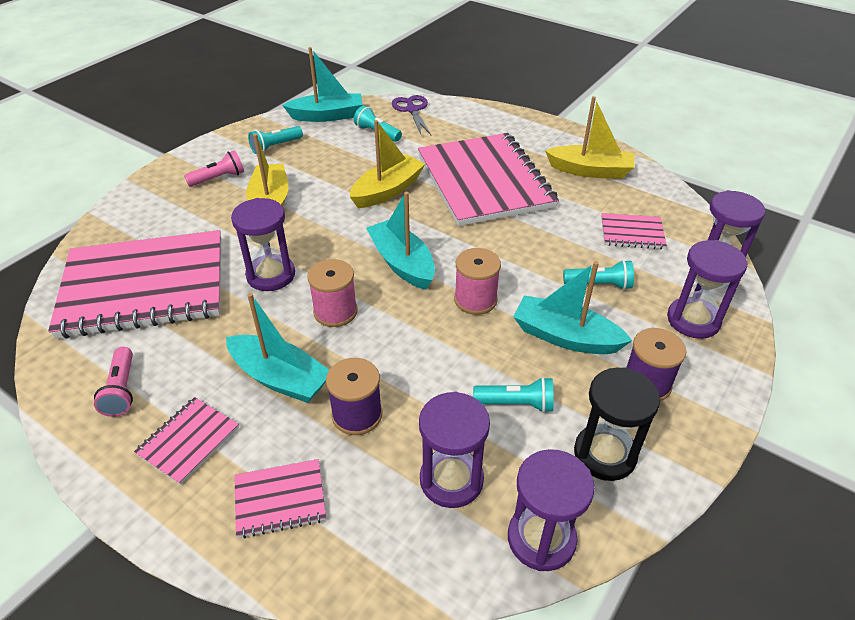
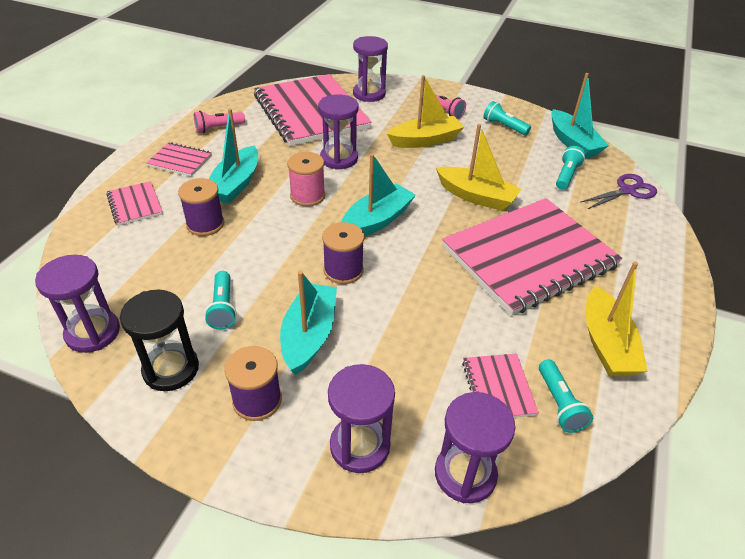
camera: 75 degrees right, 0 degrees up
purple hourglass [419,392,490,508] -> purple hourglass moved to [353,36,388,102]
pink spool [454,248,501,315] -> purple spool [322,222,364,284]
turquoise flashlight [563,260,634,290] -> turquoise flashlight moved to [539,359,593,433]

